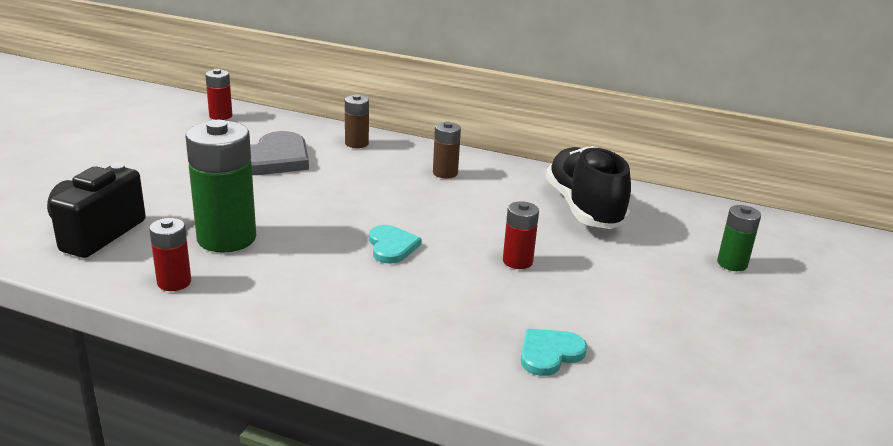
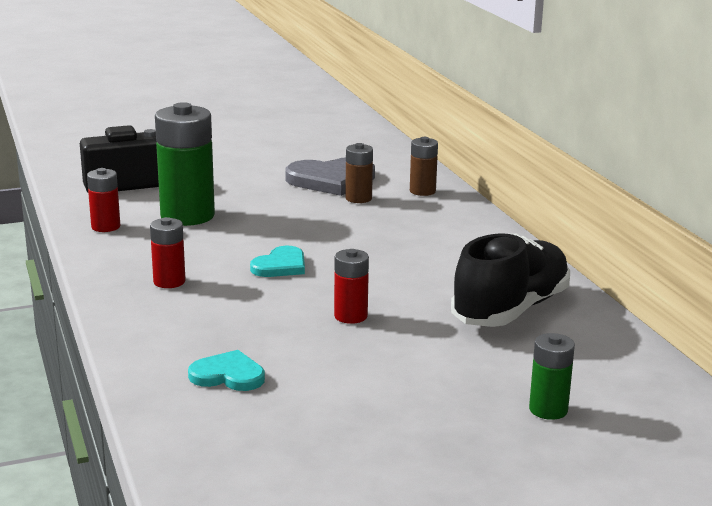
camera: 50 degrees right, 5 degrees down
red battery [205,69,232,120] -> red battery moved to [150,217,186,288]
brown battery [433,122,461,178] -> brown battery moved to [345,143,373,203]

